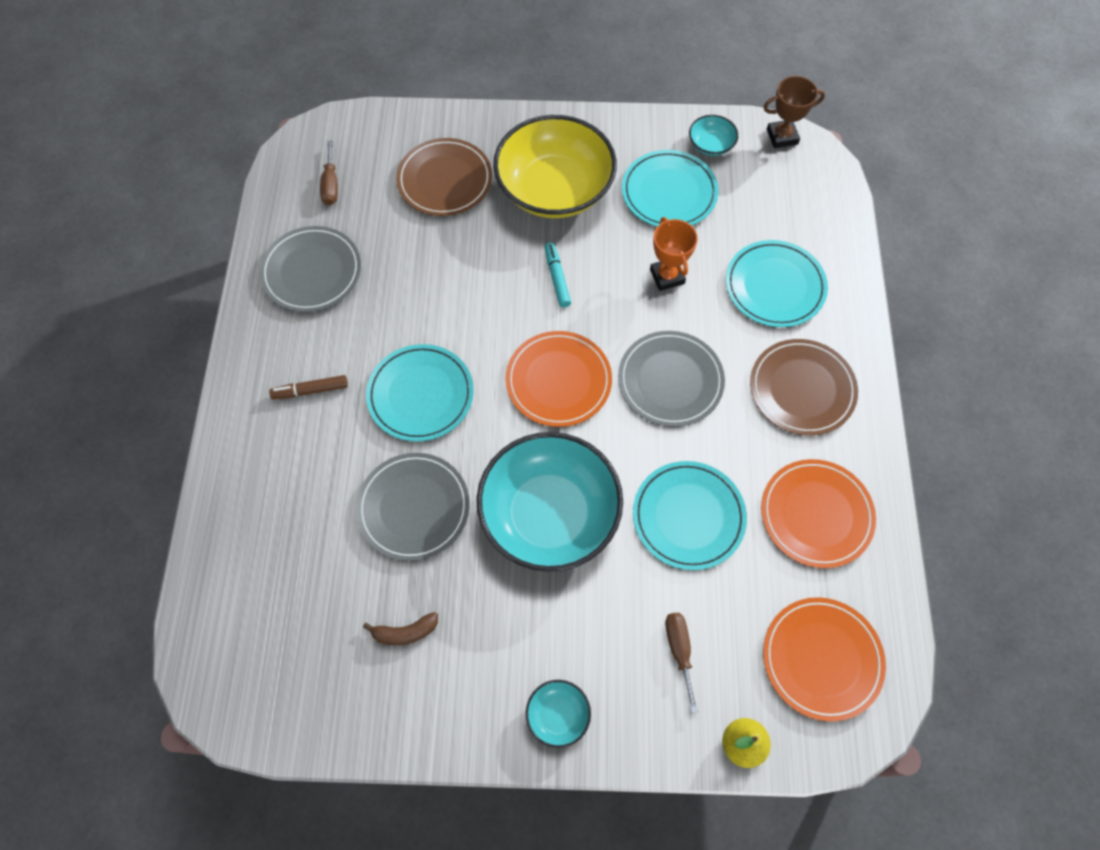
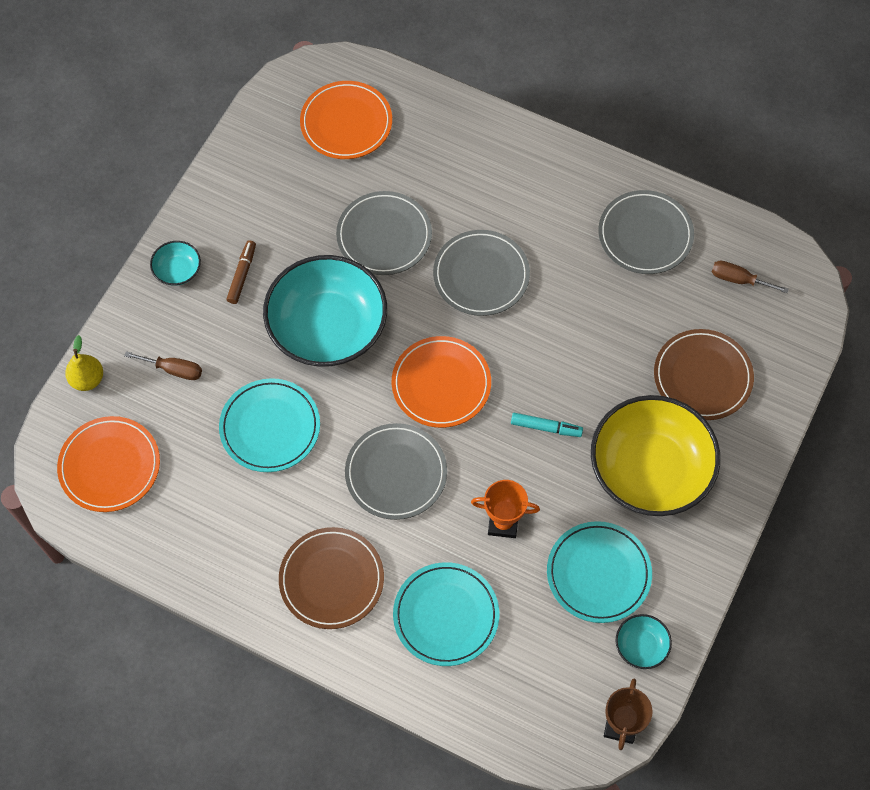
camera: 115 degrees right, 0 degrees up
brown marker [269,375,348,400] -> brown marker moved to [226,240,256,304]
brown banana [363,612,438,645] -> none
turquoise plate [366,344,474,442] -> grey plate [433,230,530,316]
orange plate [761,459,876,568] -> orange plate moved to [300,81,392,159]

